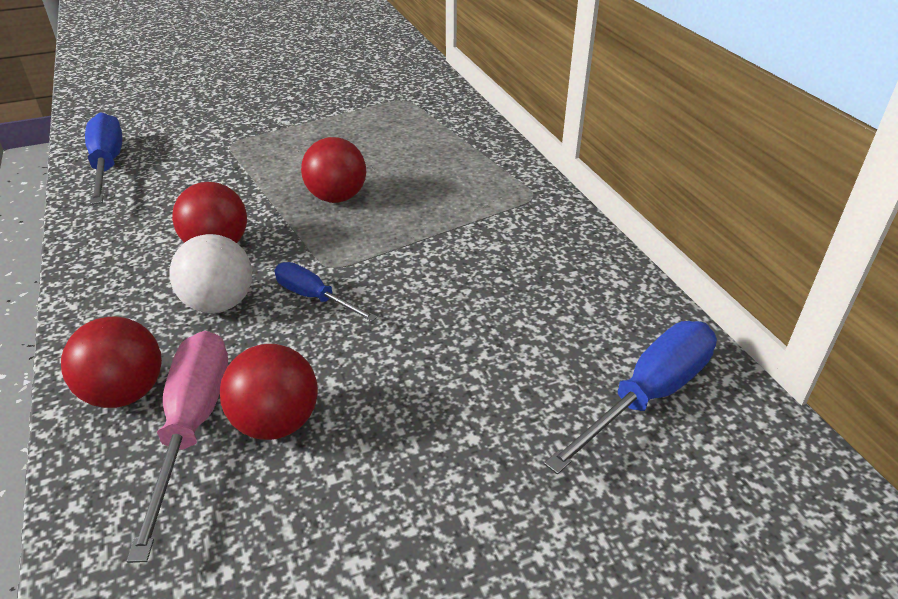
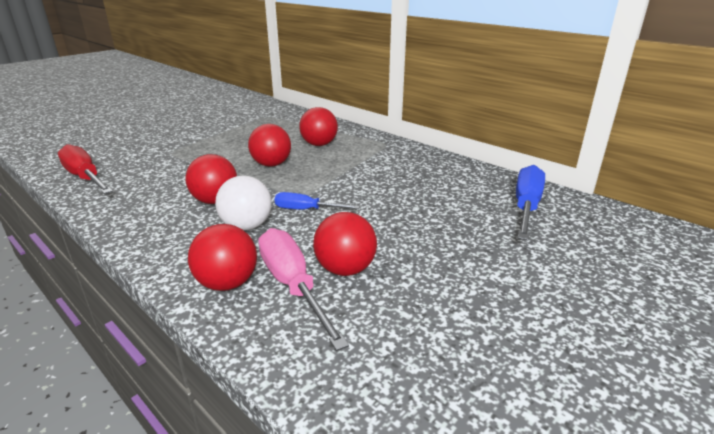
camera: 25 degrees left, 10 degrees down
blue screwdriver [85,112,123,205] -> red screwdriver [58,144,113,194]
none -> red ball [299,107,338,146]

